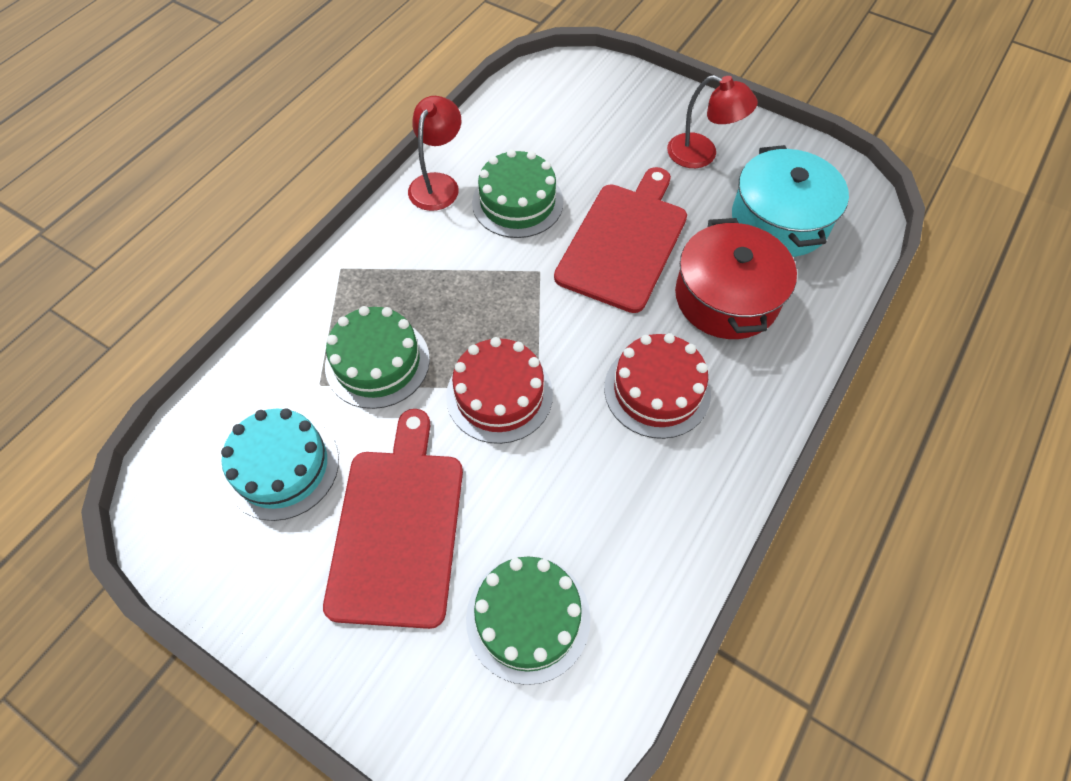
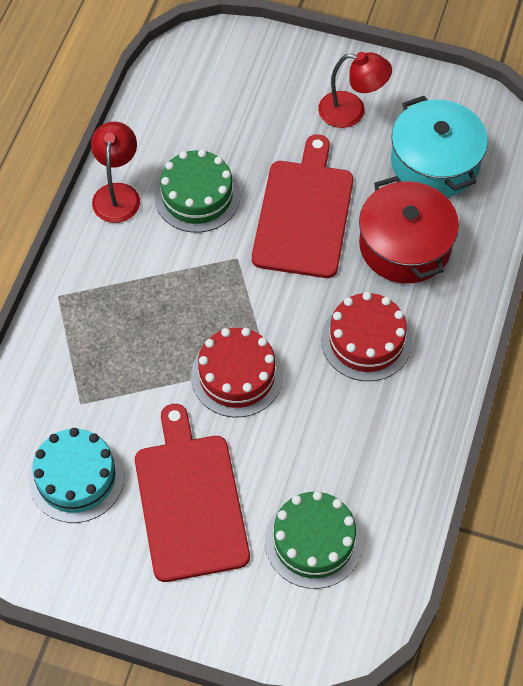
camera: 15 degrees left, 0 degrees up
green cake [325,306,430,409] -> none

